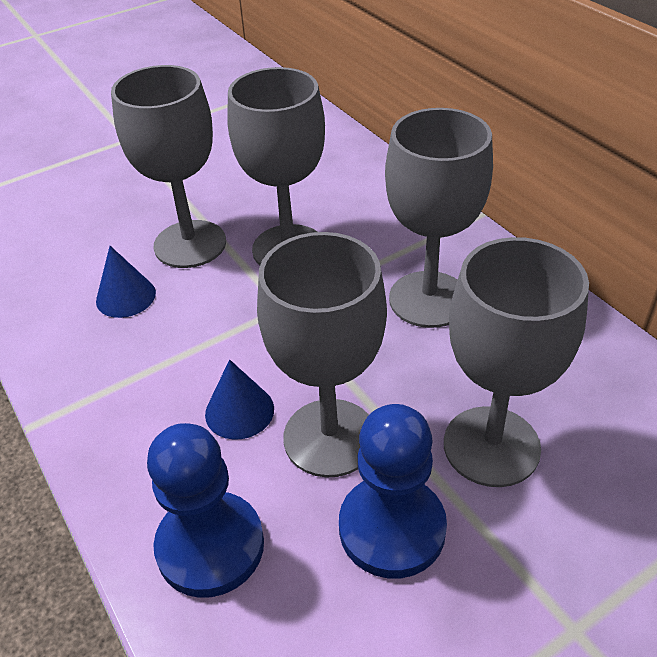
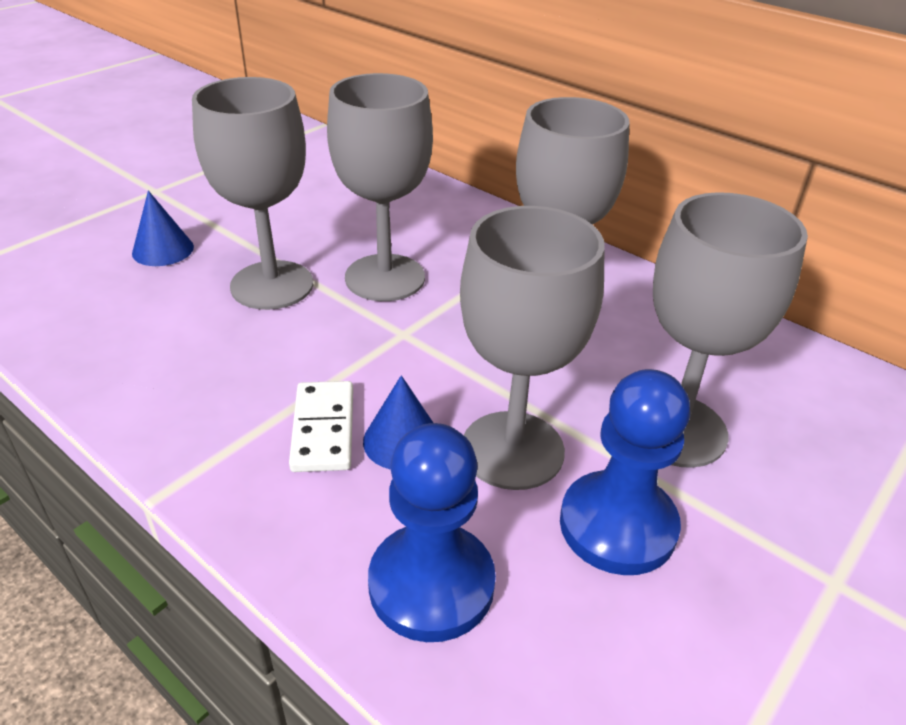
camera: 20 degrees left, 5 degrees down
blue cone [96,246,156,318] -> blue cone moved to [132,191,194,266]
none -> white domino [289,381,353,472]

